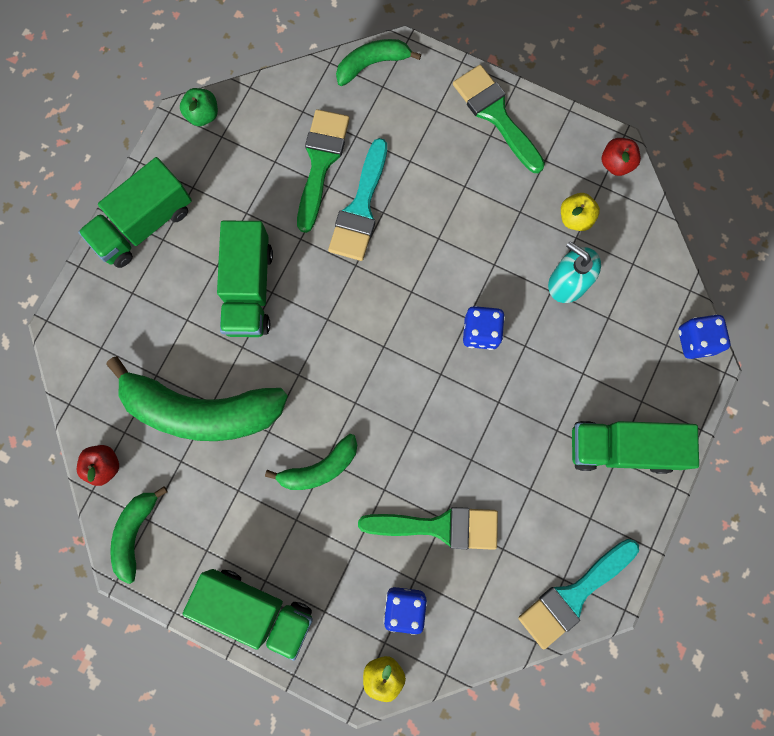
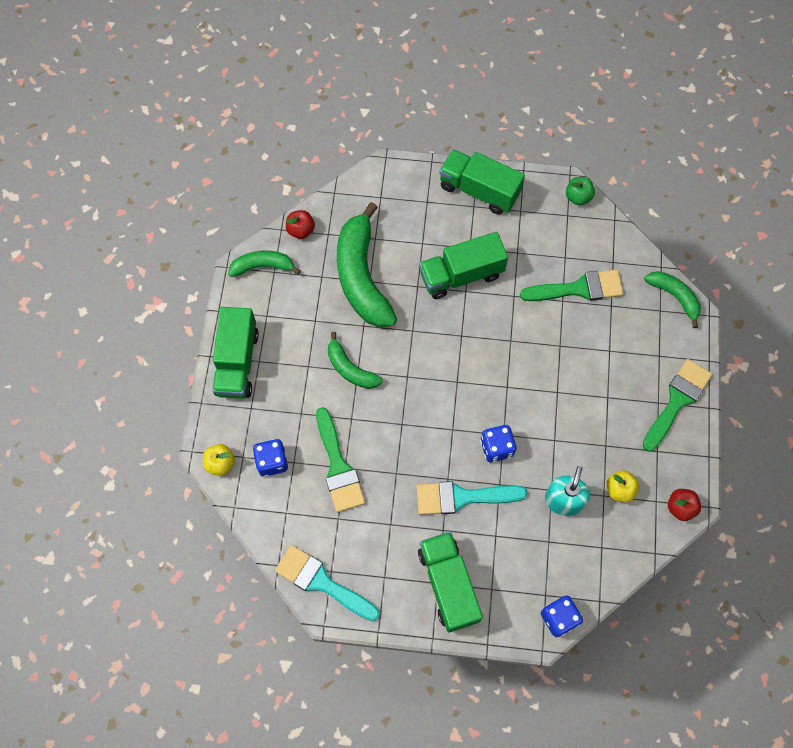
camera: 70 degrees right, 10 degrees down
turquoise brush [328,138,387,261] -> turquoise brush moved to [416,481,527,515]

